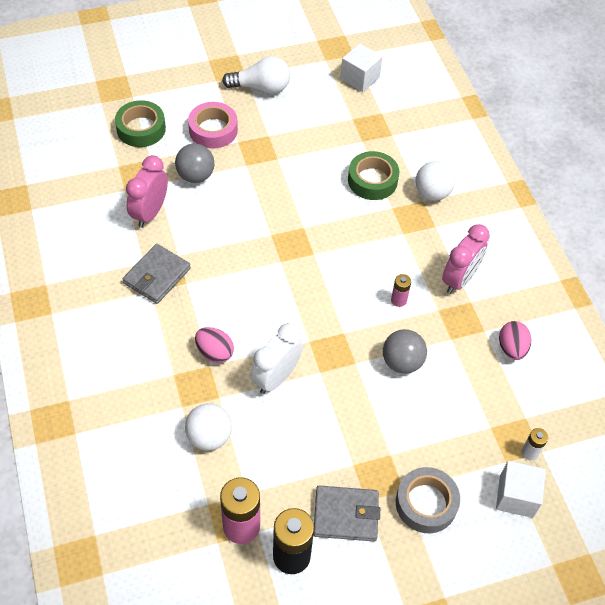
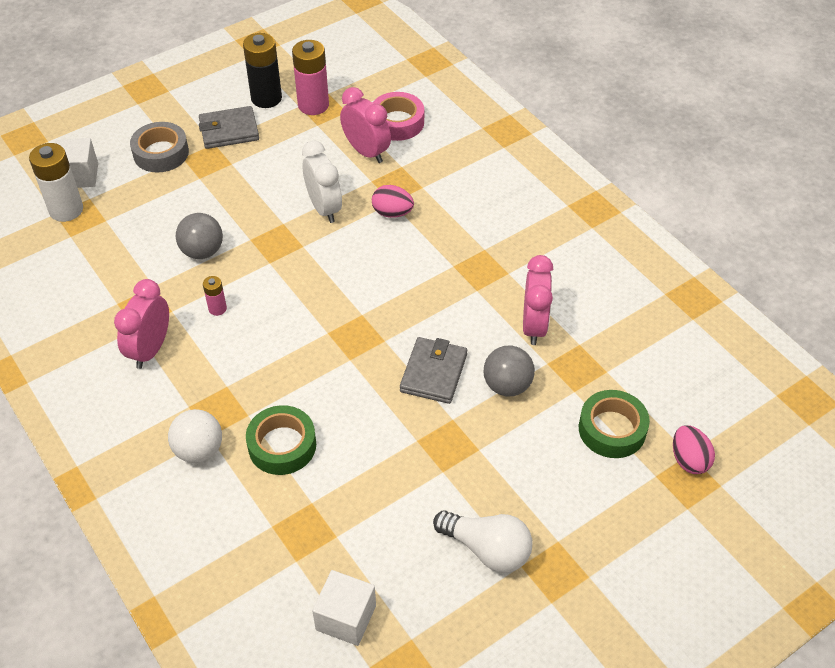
camera: 165 degrees right, 5 degrees down
grey wallet [123,244,191,304] -> grey wallet moved to [400,337,467,404]
white ball [185,403,232,450] -> pink clock [340,87,391,163]
pink tape [188,102,238,149] -> pink tape moved to [373,92,424,141]
white light bulb [222,56,290,94] -> white light bulb turned 135 degrees counterclockwise [433,510,533,572]
white clock [251,323,303,394] -> white clock turned 45 degrees counterclockwise [302,140,342,223]
pink egg [499,321,531,360] -> pink egg moved to [673,425,715,474]
white battery [522,428,548,461] -> white battery [29,143,83,222], size x2.00

